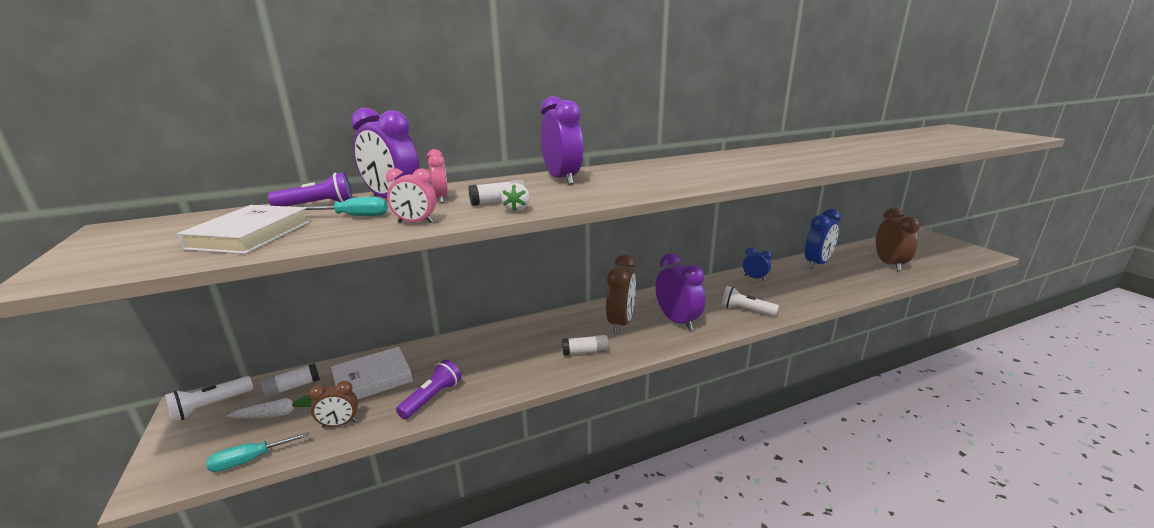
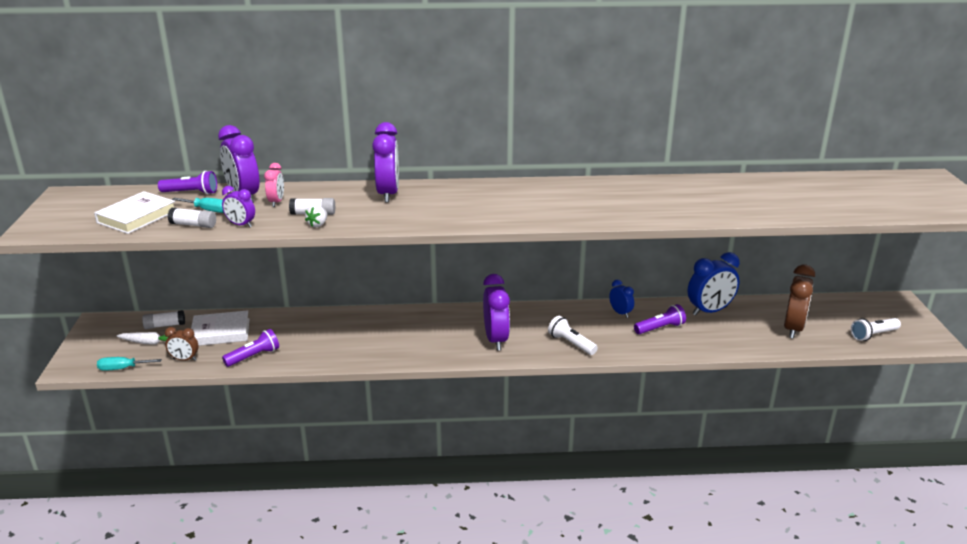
camera: 20 degrees right, 5 degrees up
white flashlight [165,376,253,422] -> white flashlight moved to [851,318,901,341]
pink clock [386,168,436,223] -> purple clock [222,186,255,227]
white glue stick [562,335,609,356] -> white glue stick moved to [168,208,216,228]
brown clock [606,254,636,334] -> none
none -> purple flashlight [634,304,686,334]

